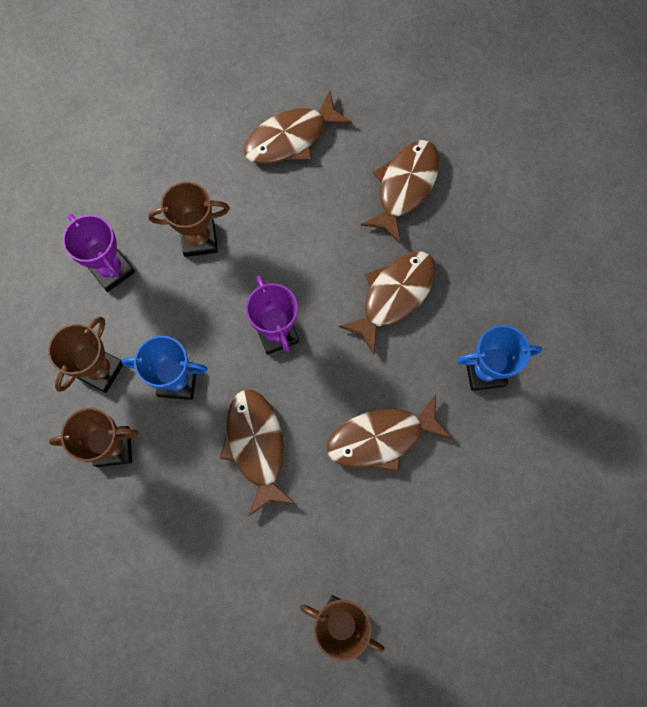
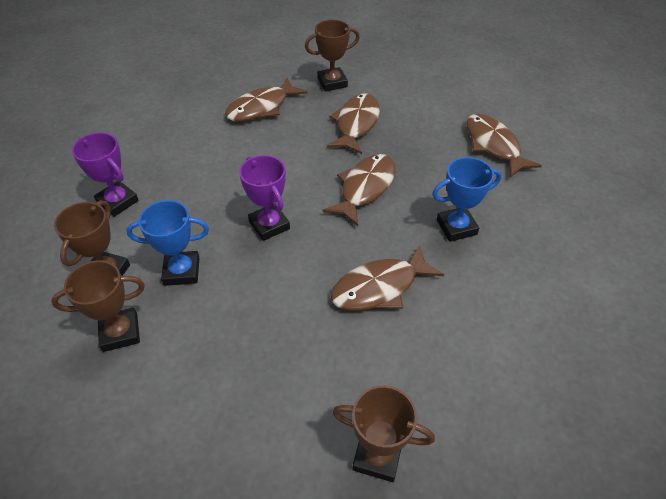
camera: 10 degrees left, 25 degrees down
brown trophy [148,182,230,257] -> brown trophy moved to [305,20,360,91]
brown fish [220,390,296,516] -> brown fish moved to [466,114,542,178]

